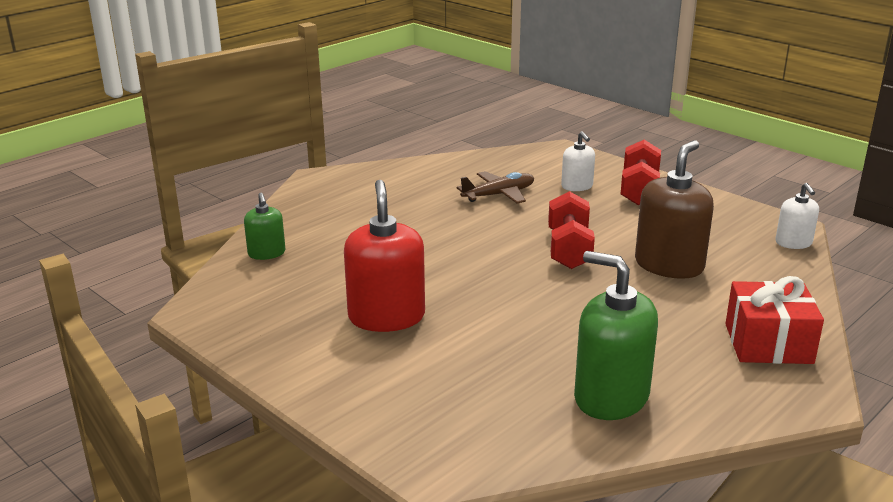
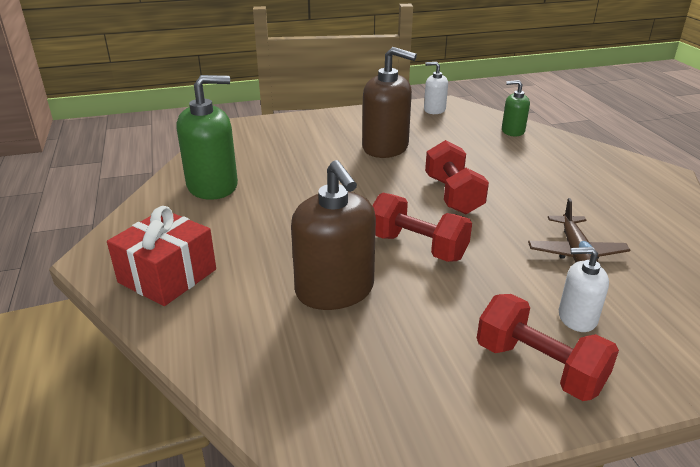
camera: 120 degrees right, 5 degrees up
red soap dispenser [344,180,425,332] -> brown soap dispenser [362,47,417,158]
white soap dispenser [775,183,819,249] -> white soap dispenser moved to [424,62,448,114]
none -> red dumbbell [425,140,489,214]

